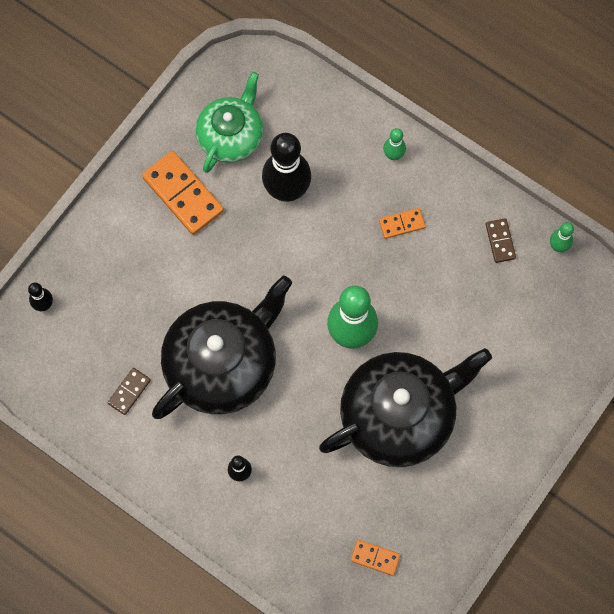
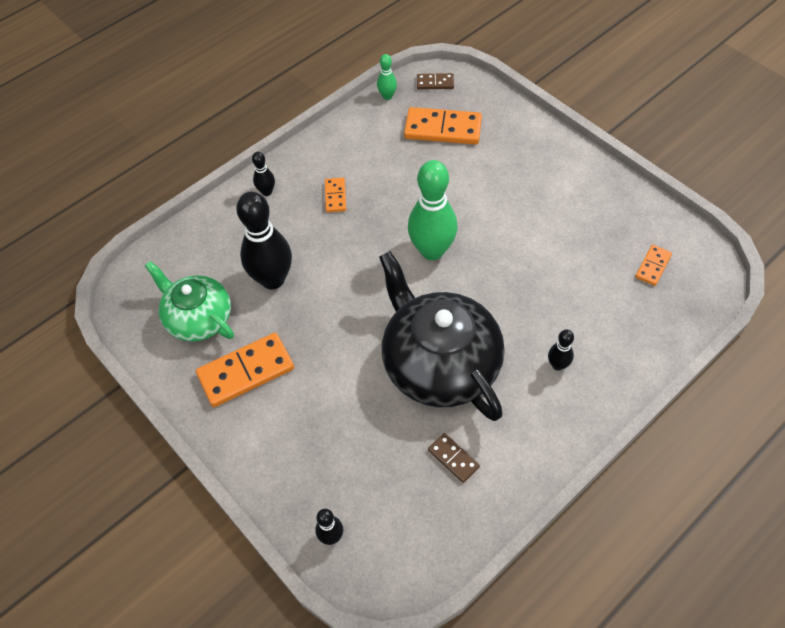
camera: 75 degrees left, 15 degrees down
black teapot [319,348,492,467] -> none
green bowling pin [383,128,406,160] -> black bowling pin [252,152,275,196]
brown domino [486,218,516,263] -> brown domino moved to [417,73,454,90]
none -> orange domino [404,107,482,144]

